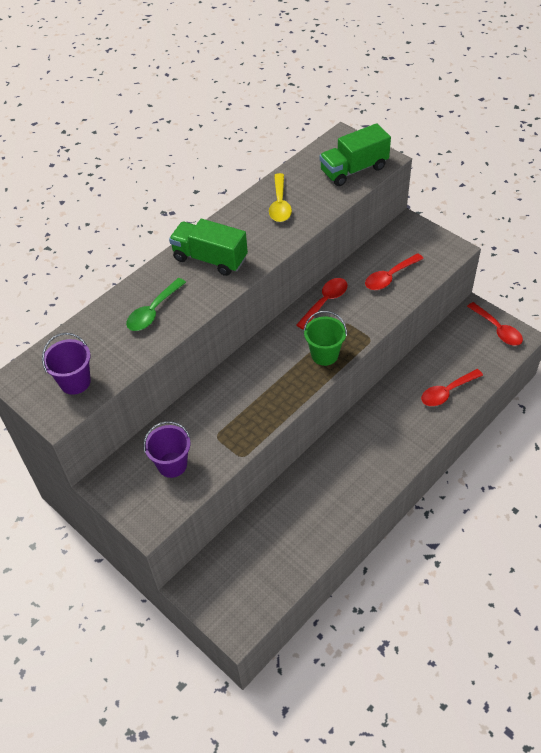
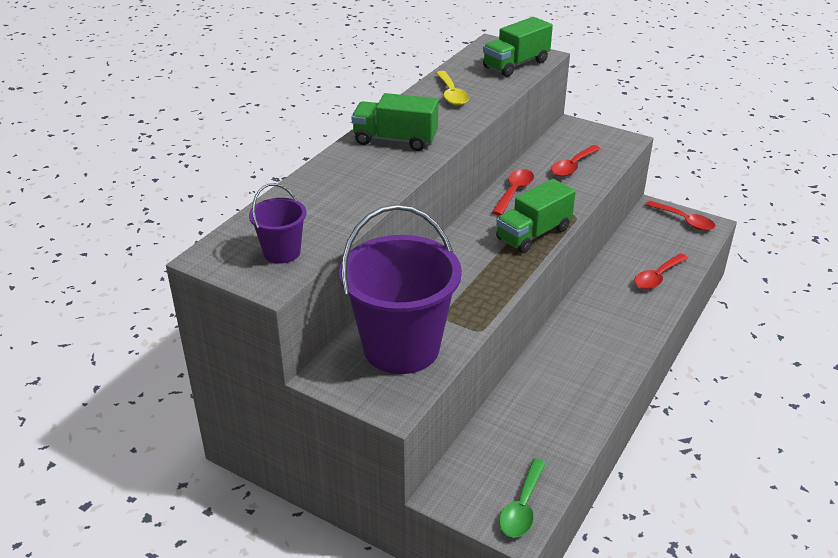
camera: 15 degrees left, 15 degrees down
green spoon [126,278,186,331] -> green spoon moved to [499,458,546,538]
purple bucket [143,421,190,478] -> purple bucket [339,205,462,374], size x2.13
green bucket [304,311,347,366] -> green truck [496,179,576,253]

